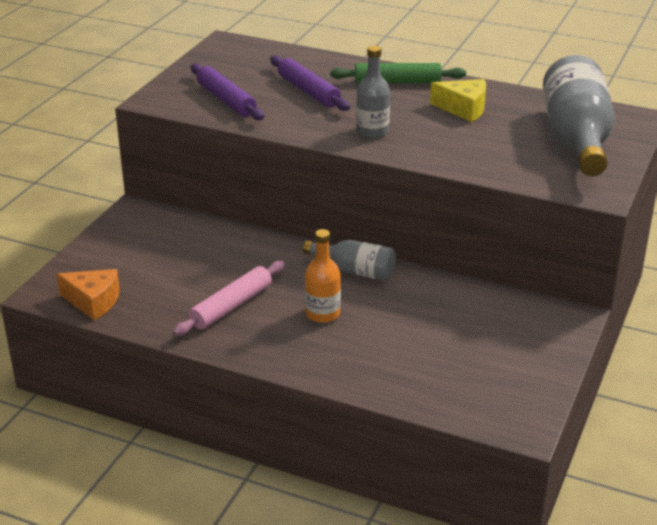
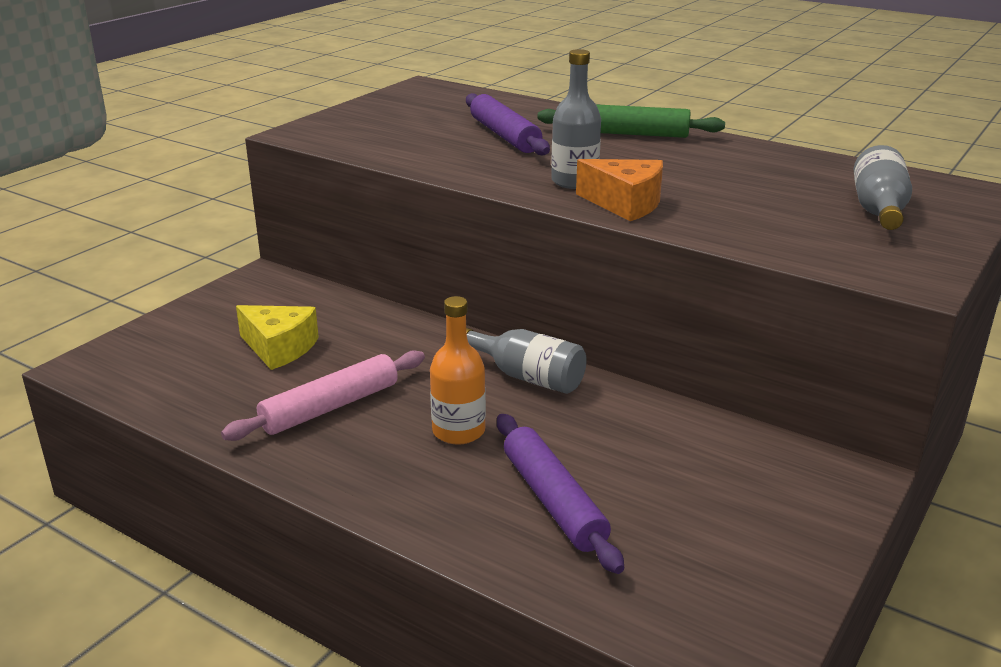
camera: 10 degrees right, 5 degrees down
orange cheese [57,269,120,320] -> orange cheese moved to [576,159,663,221]
purple rolling pin [191,63,264,120] -> purple rolling pin moved to [497,414,624,574]
yellow cheese [430,79,486,122] -> yellow cheese moved to [236,305,319,370]
grey bottle [543,55,615,176] -> grey bottle [854,145,912,230], size x0.53

